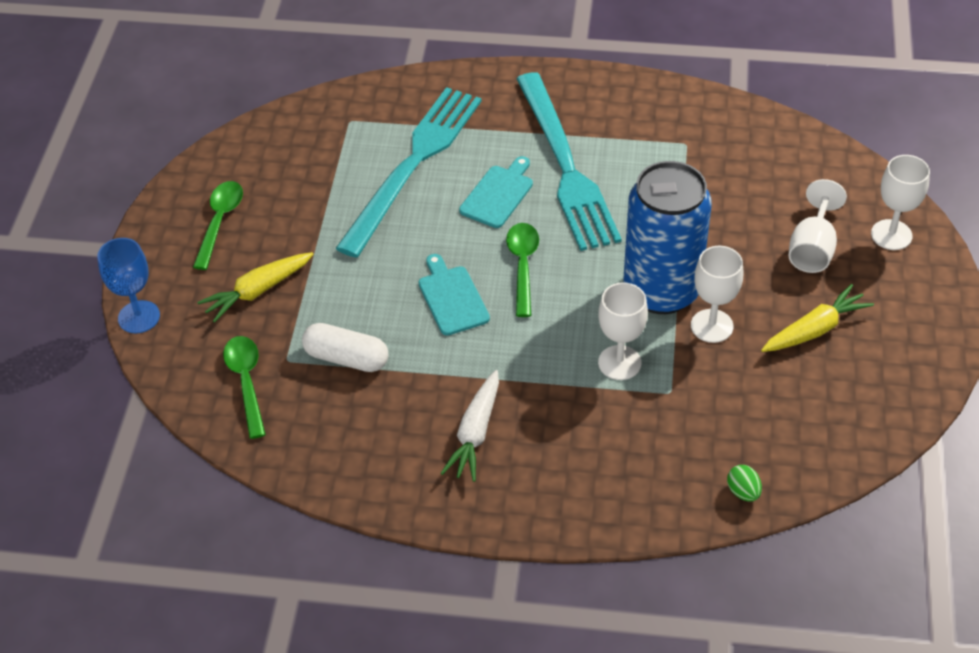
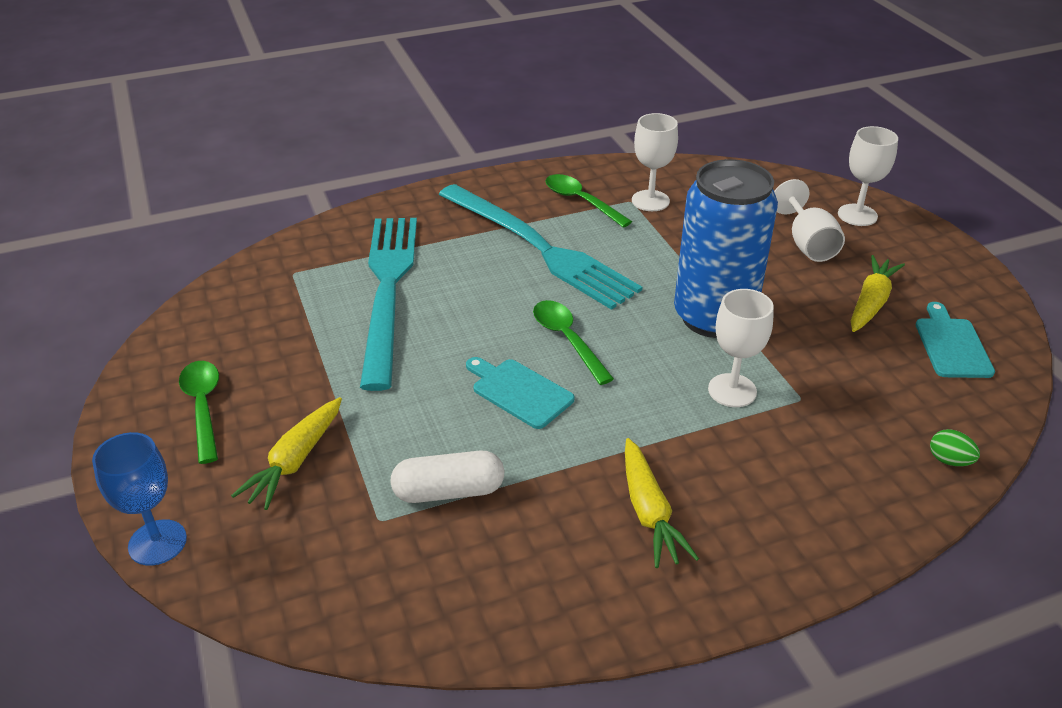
camera: 30 degrees left, 10 degrees down
green spoon [223,336,266,439] -> green spoon moved to [546,174,632,228]
white carrot [440,370,499,482] -> yellow carrot [625,438,699,568]
turquoise cutting board [459,156,533,228] -> turquoise cutting board moved to [915,302,995,378]
white goblet [691,246,743,343] -> white goblet moved to [632,113,678,211]

